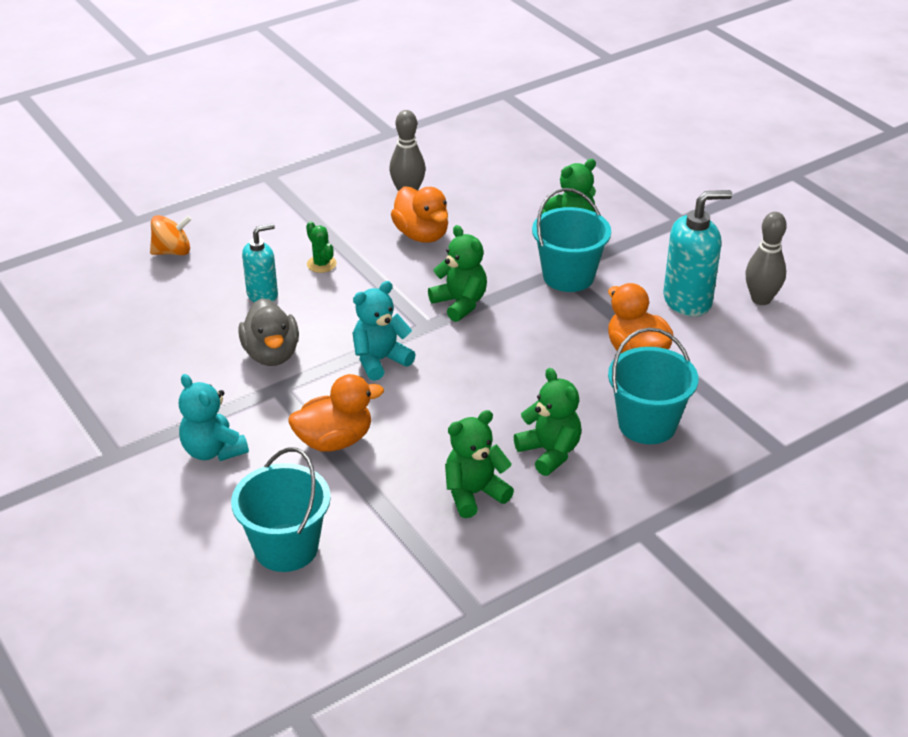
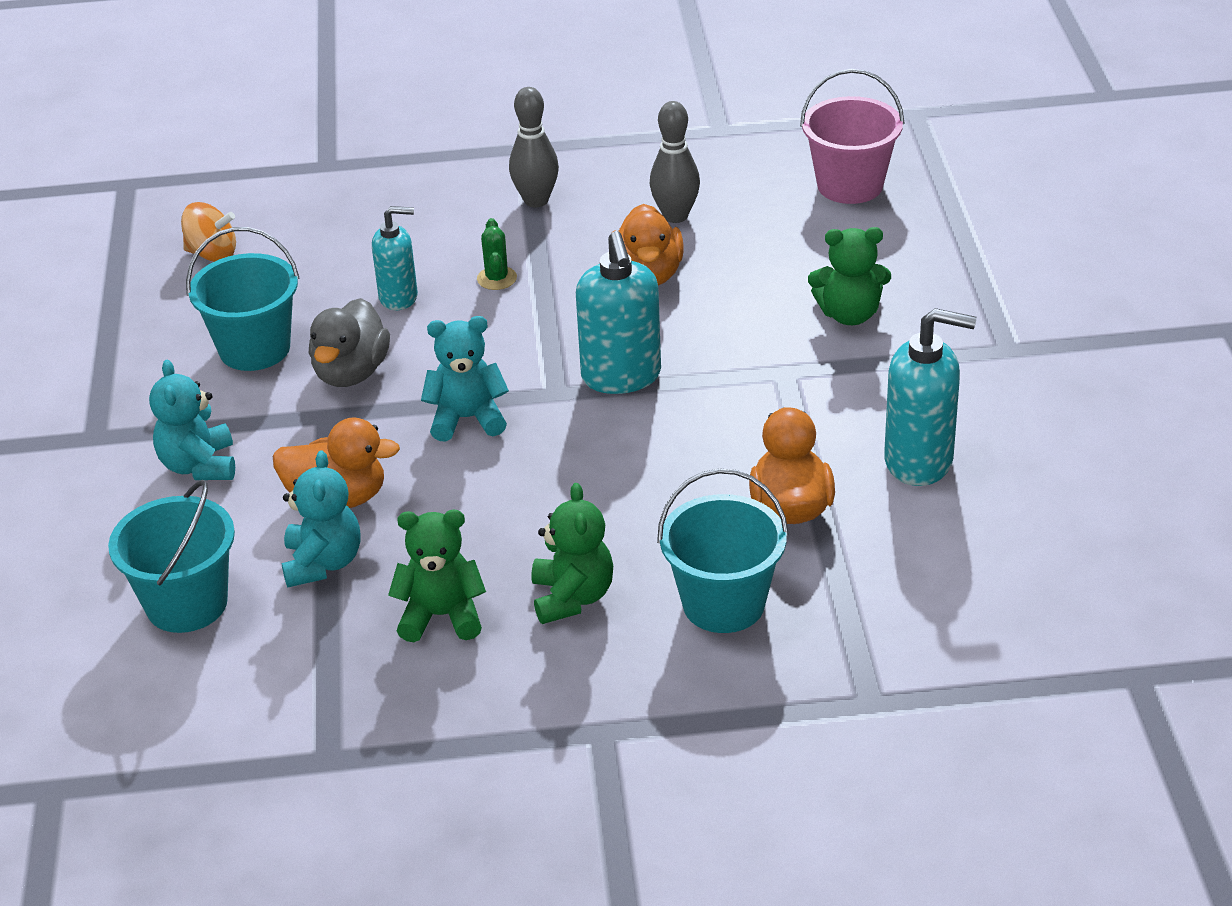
camera: 30 degrees right, 0 degrees up
orange spinning top [150,215,192,255] -> orange spinning top moved to [181,202,236,262]
green teddy bear [428,225,487,322] -> turquoise soap dispenser [576,231,661,394]
turquoise bucket [532,188,611,292] -> turquoise bucket moved to [186,227,300,371]
grey bowling pin [745,212,787,305] -> grey bowling pin moved to [509,87,559,207]
none -> turquoise teddy bear [281,451,361,587]
none -> pink bucket [800,69,905,204]

